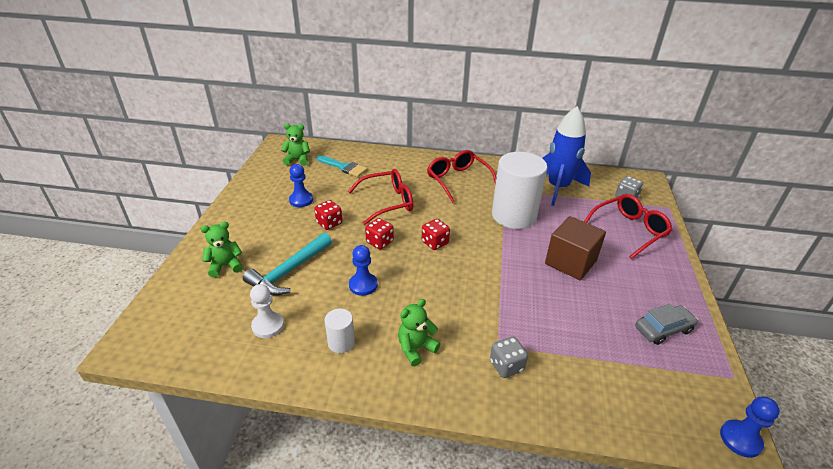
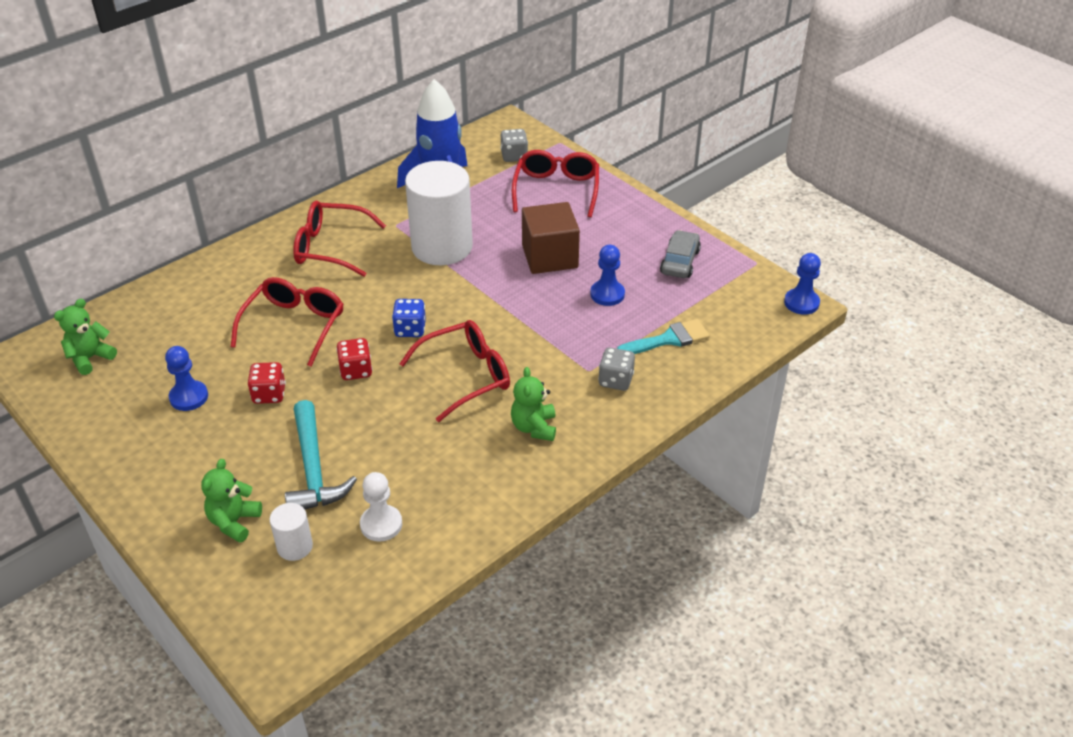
camera: 50 degrees left, 5 degrees up
turquoise brush [317,155,367,177] -> turquoise brush moved to [617,319,710,354]
white cylinder [325,309,355,353] -> white cylinder moved to [270,503,313,561]
blue pawn [349,245,378,296] -> blue pawn moved to [590,245,625,306]
red dice [422,219,450,250] -> blue dice [392,299,426,337]
none -> red glasses [399,320,510,422]

